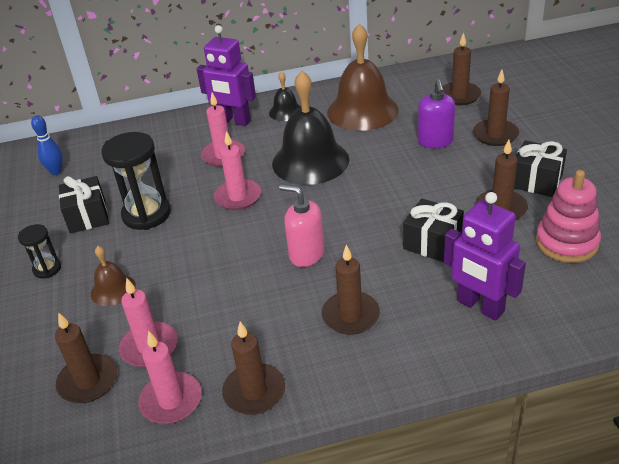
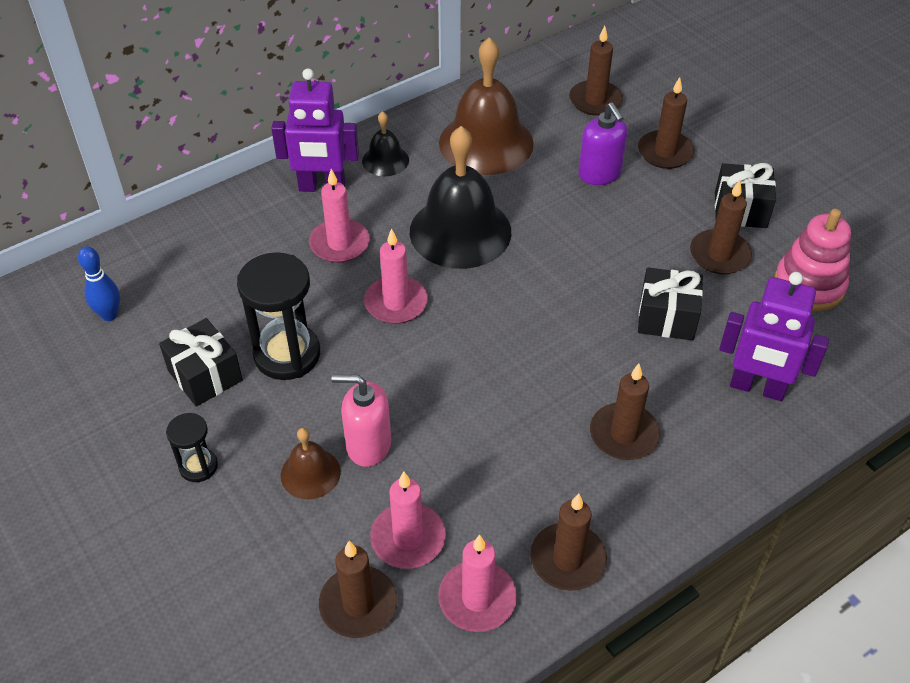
camera: 25 degrees left, 10 degrees up
pink soap dispenser [279,184,324,267] -> pink soap dispenser moved to [331,375,391,467]

